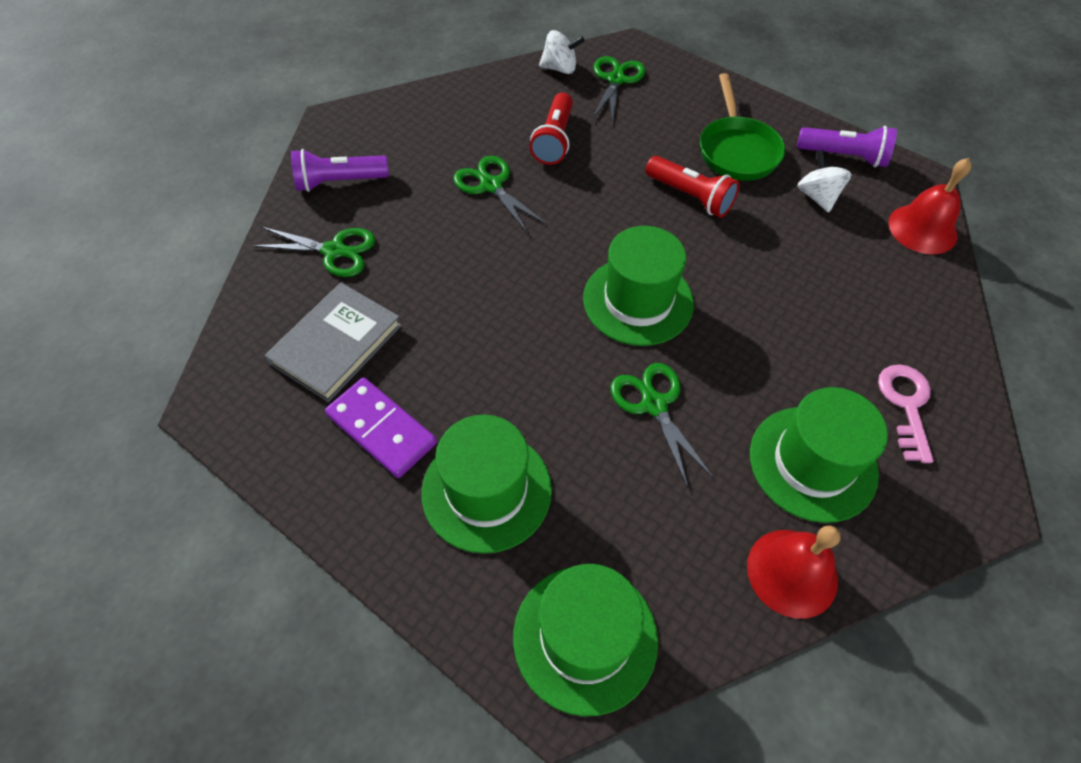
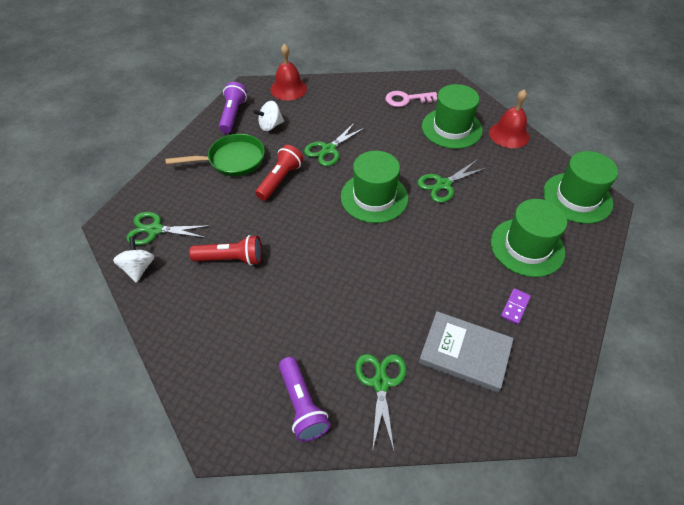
camera: 100 degrees left, 5 degrees down
purple domino [325,377,437,478] -> purple domino [501,288,531,325], size x0.54
green scissors [453,156,547,234] -> green scissors moved to [304,122,366,166]

